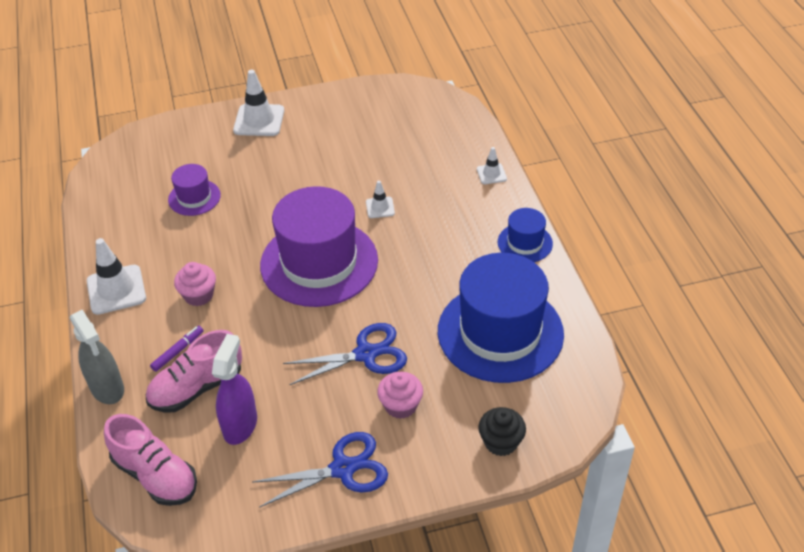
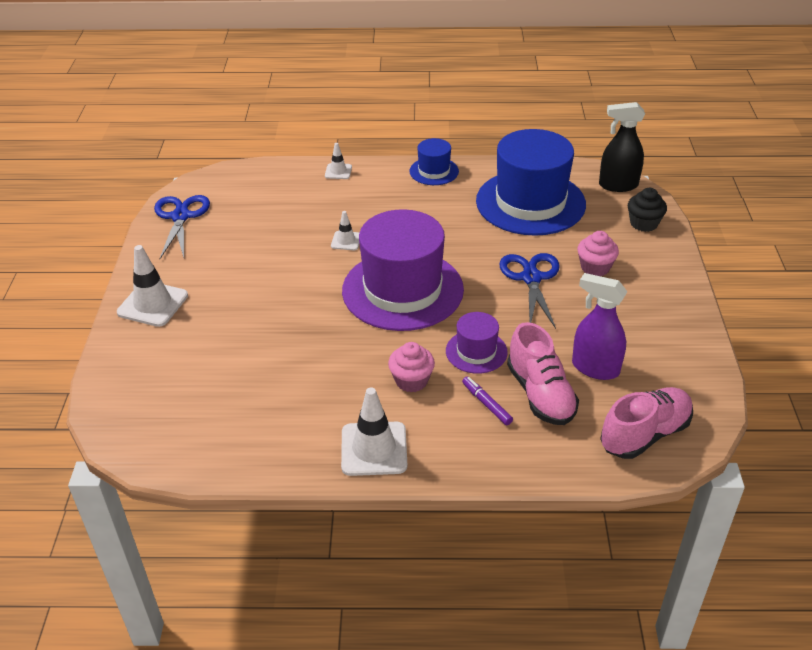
camera: 75 degrees left, 5 degrees down
grey spray bottle [70,310,124,404] -> none
purple hat [168,164,221,216] -> purple hat moved to [446,312,508,374]
blue scissors [252,432,388,508] -> blue scissors moved to [154,195,210,259]
none -> black spray bottle [599,102,645,192]

